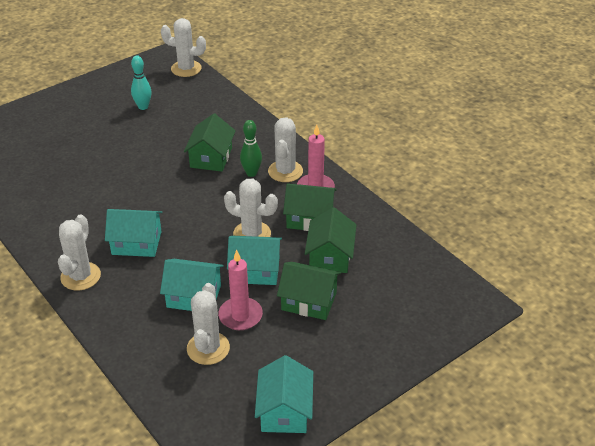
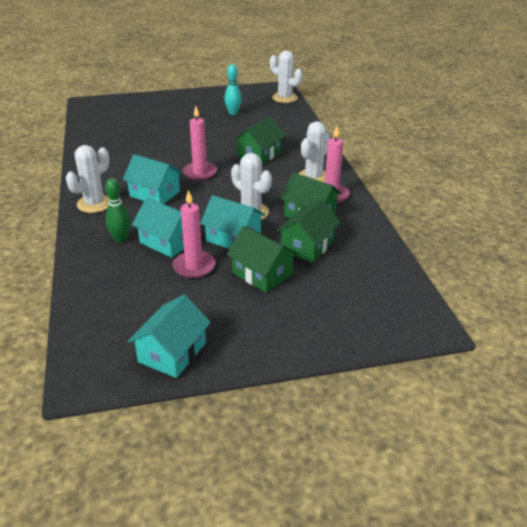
camera: 25 degrees right, 5 degrees down
white cactus [187,283,230,365] -> none
green bowling pin [240,120,262,177] -> green bowling pin moved to [105,178,130,243]
none -> pink candle [183,106,217,180]

